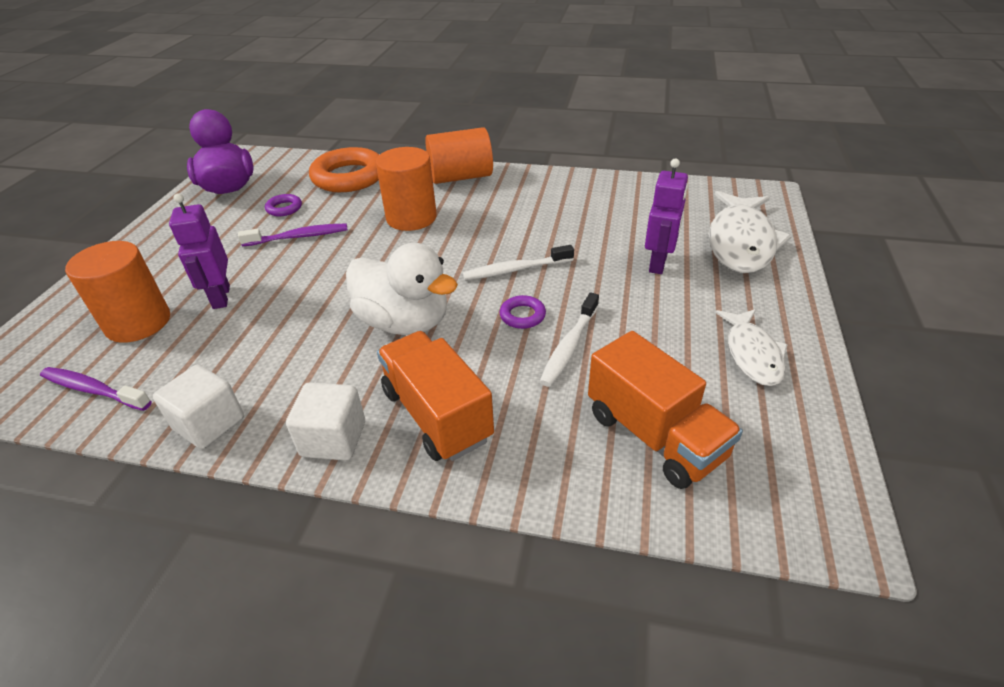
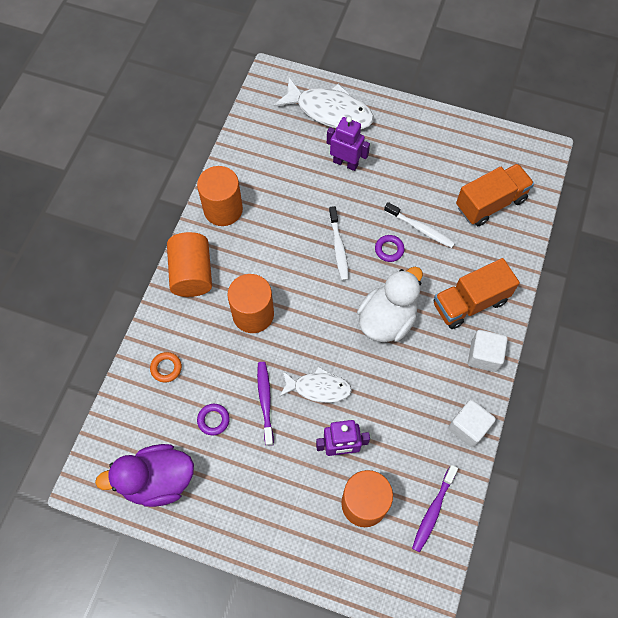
camera: 85 degrees left, 25 degrees up
orange ring [309,147,379,192] -> orange ring [150,352,182,383], size x0.45
white fish [715,309,788,386] -> white fish moved to [279,366,352,403]
none -> orange cylinder [197,166,243,226]

